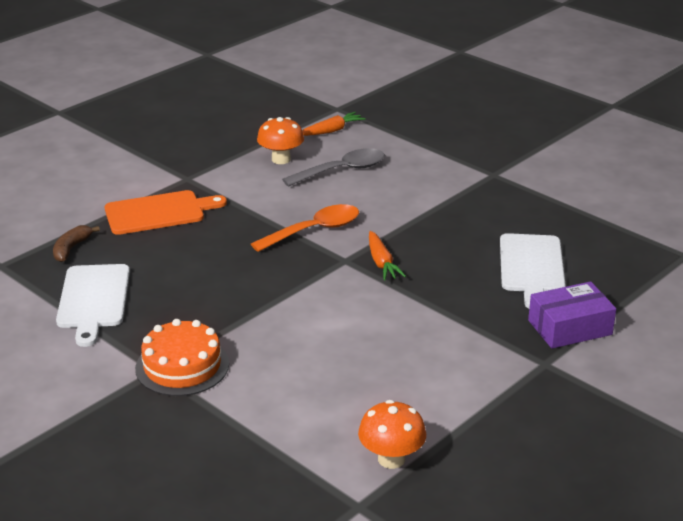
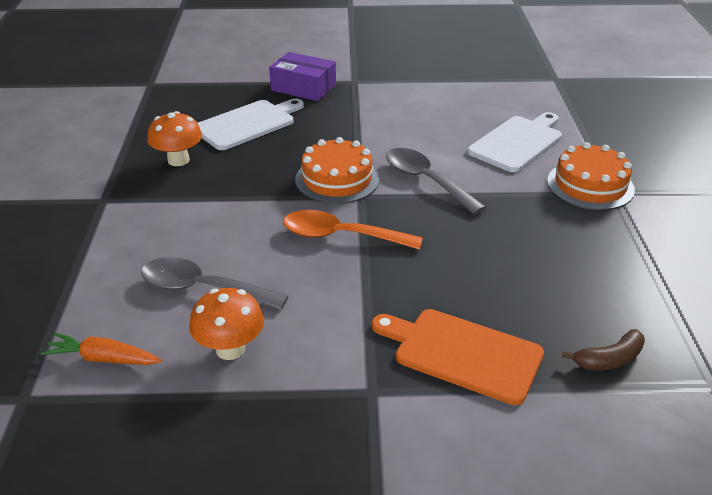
camera: 135 degrees left, 5 degrees up
white cutting board [56,264,130,347] -> white cutting board moved to [467,112,562,172]
orange mushroom [358,400,426,469] -> orange mushroom moved to [147,111,202,166]
orange carrot [369,231,406,280] -> orange cake [295,137,379,204]
none -> grey spoon [386,148,486,215]

